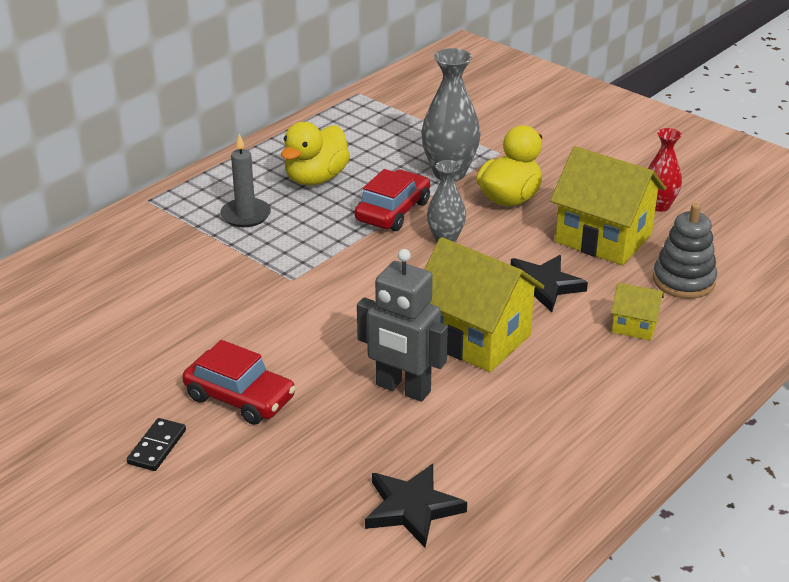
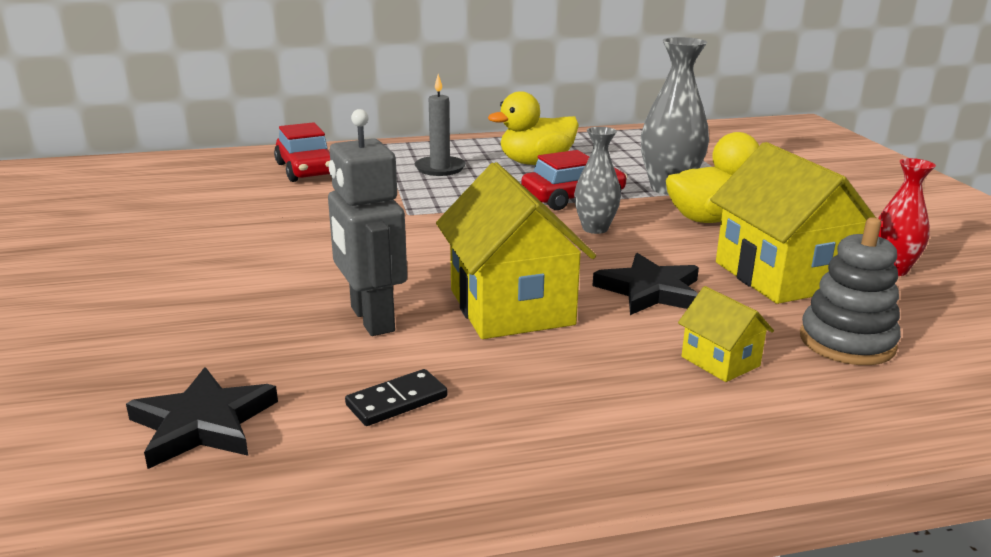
camera: 35 degrees right, 10 degrees down
black domino [127,418,186,471] -> black domino moved to [345,369,447,426]
red car [182,340,296,425] -> red car moved to [274,122,331,182]

